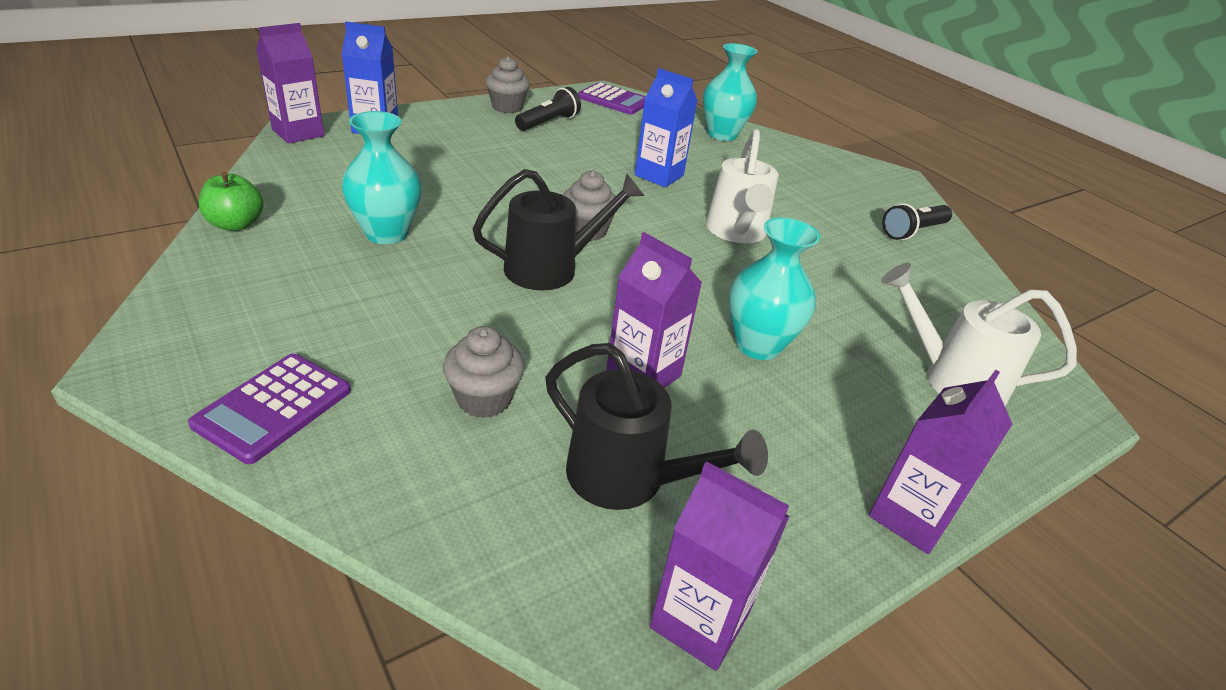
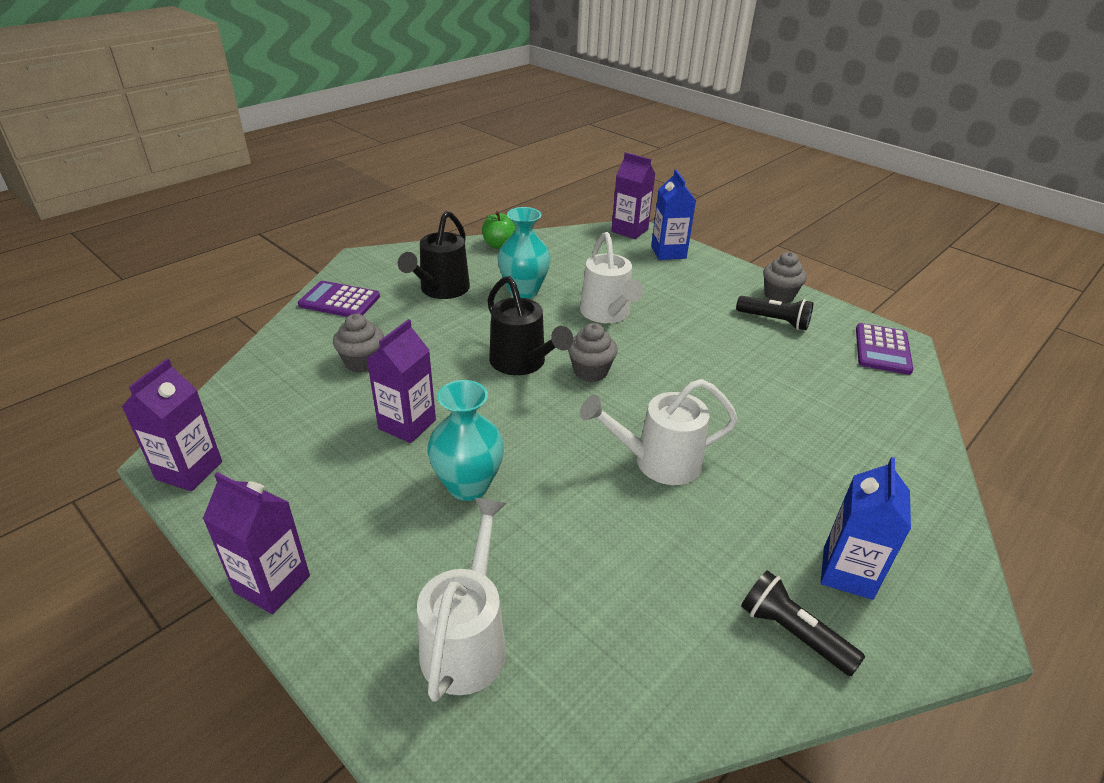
camera: 80 degrees right, 0 degrees up
black watering can [545,343,768,510] -> black watering can moved to [398,211,470,299]
blue carton [635,68,698,187] -> blue carton moved to [821,457,911,600]
turquoise vase [703,43,758,141] -> none
none -> white watering can [580,232,644,323]

